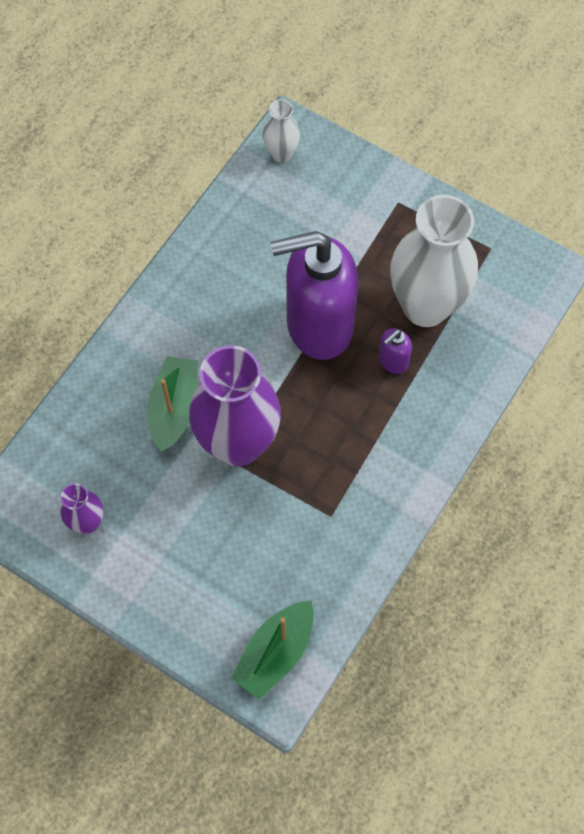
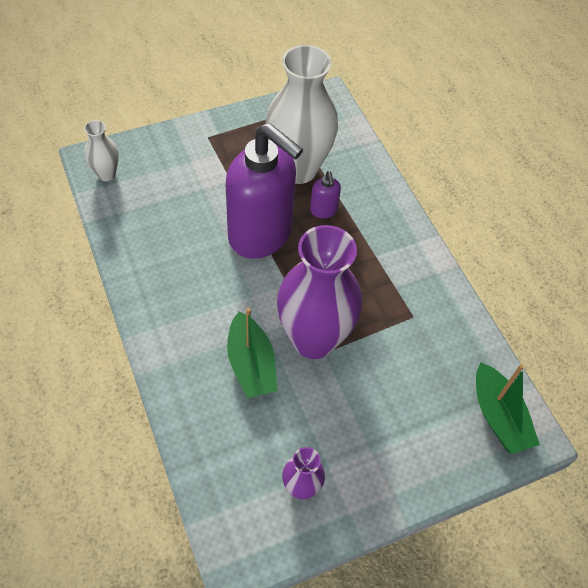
camera: 60 degrees left, 10 degrees down
green boat [147,356,198,452] -> green boat turned 150 degrees counterclockwise [227,308,278,398]
purple soap dispenser [270,231,359,360] -> purple soap dispenser turned 75 degrees counterclockwise [226,123,303,259]

